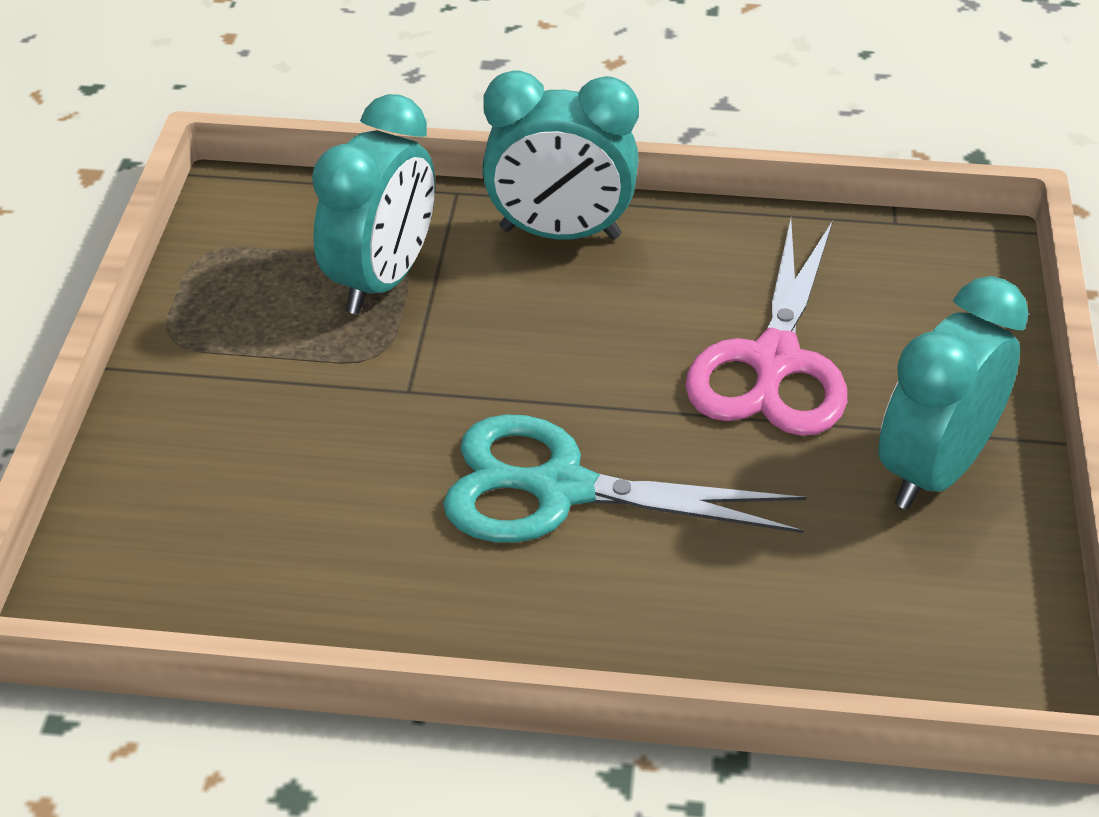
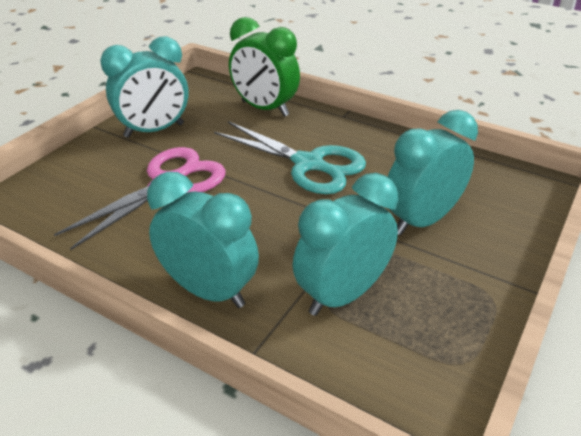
camera: 155 degrees left, 5 degrees down
none -> green clock [229,17,300,117]
none -> turquoise clock [388,110,478,236]

